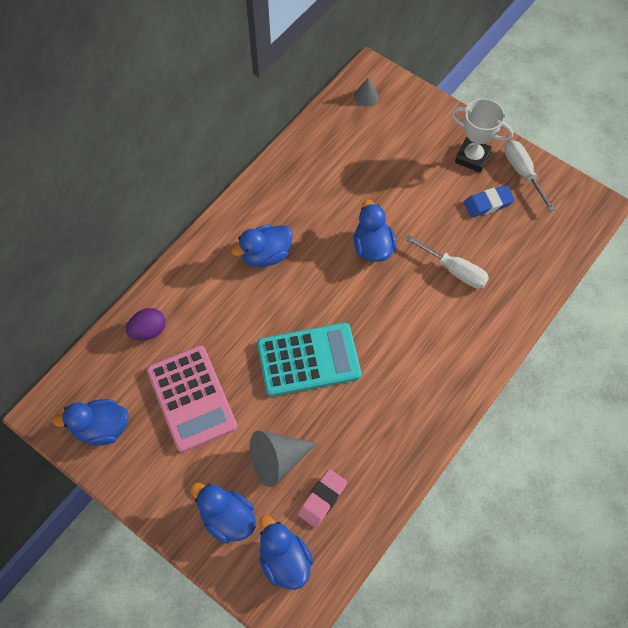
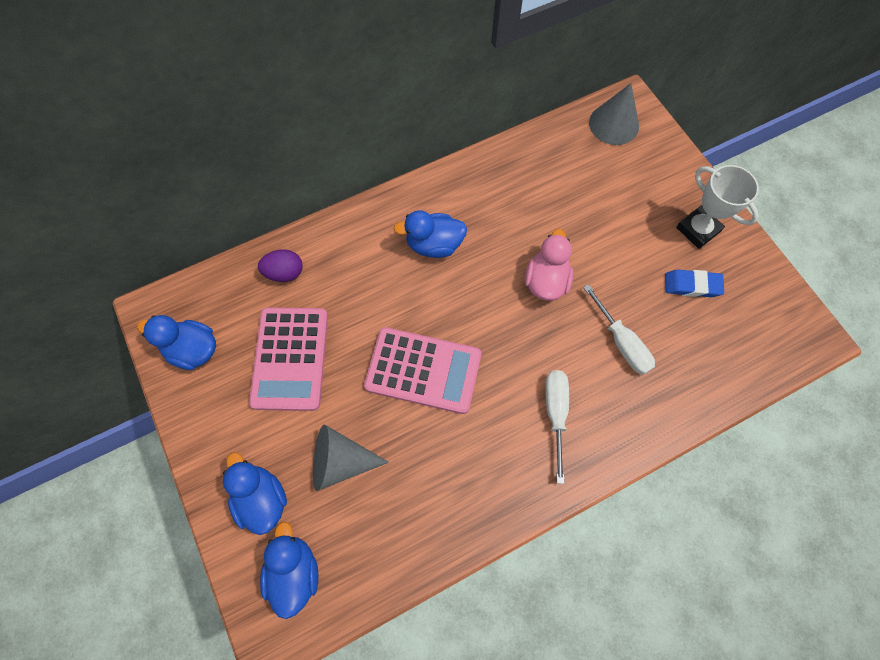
camera: 25 degrees right, 5 degrees up
turquoise calculator [257,323,361,396] -> pink calculator [364,327,481,414]
pink eraser [298,469,347,528] -> none
blue duck [353,200,397,262] -> pink duck [525,229,573,301]
grey cone [354,78,379,106] -> grey cone [589,83,639,145], size x1.84
white screwdriver [504,140,555,212] -> white screwdriver moved to [545,370,569,484]

